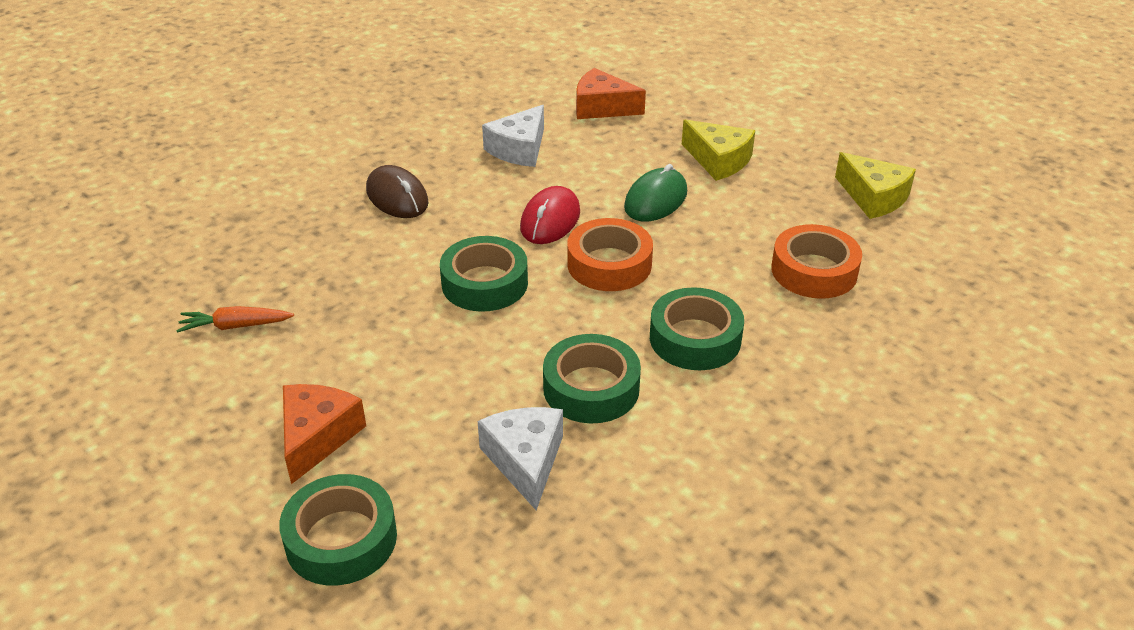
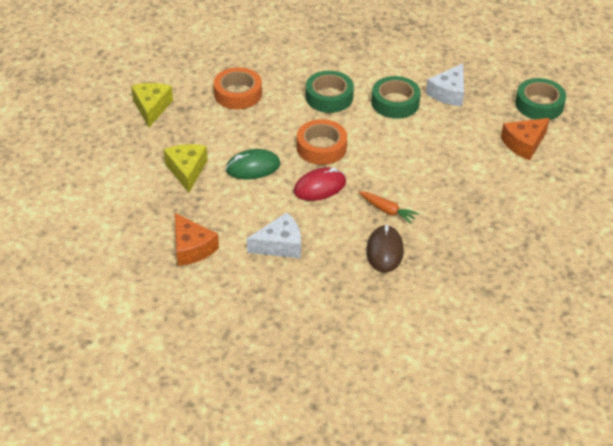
camera: 140 degrees left, 5 degrees up
orange carrot [176,306,294,333] -> orange carrot moved to [359,191,419,224]
green tape [440,236,528,312] -> none

